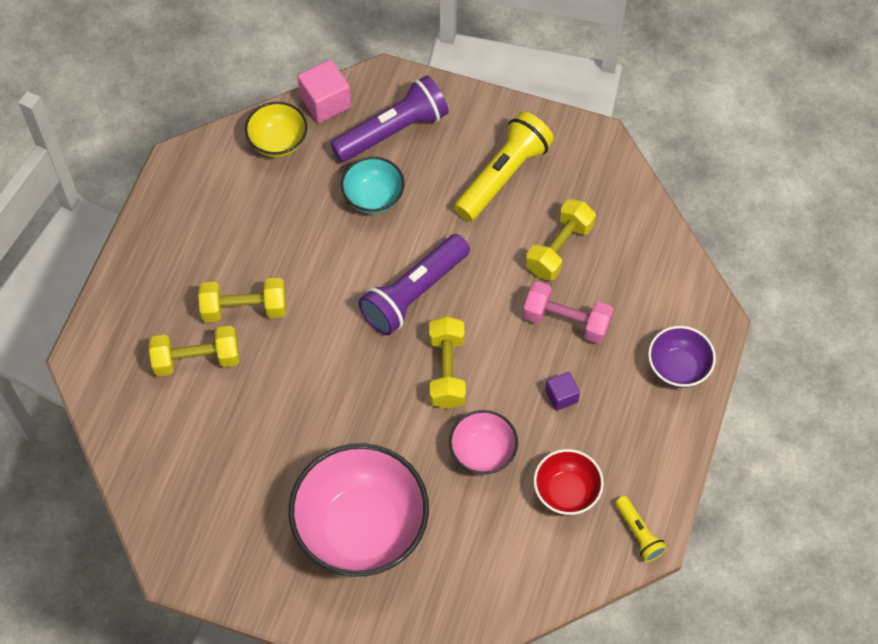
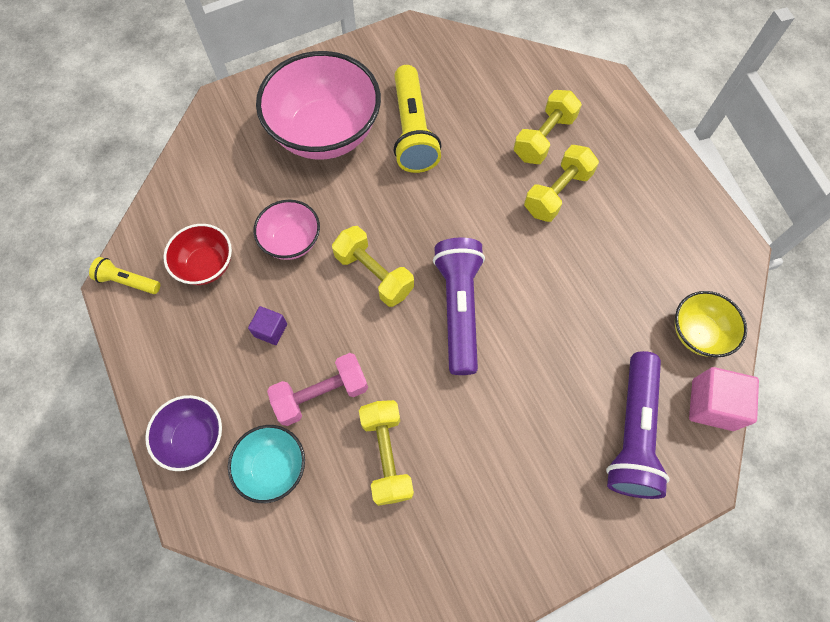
camera: 135 degrees right, 5 degrees up
turquoise bowl [341,157,405,214] -> turquoise bowl moved to [228,425,305,503]
yellow flashlight [454,112,554,221] -> yellow flashlight moved to [393,65,441,173]

